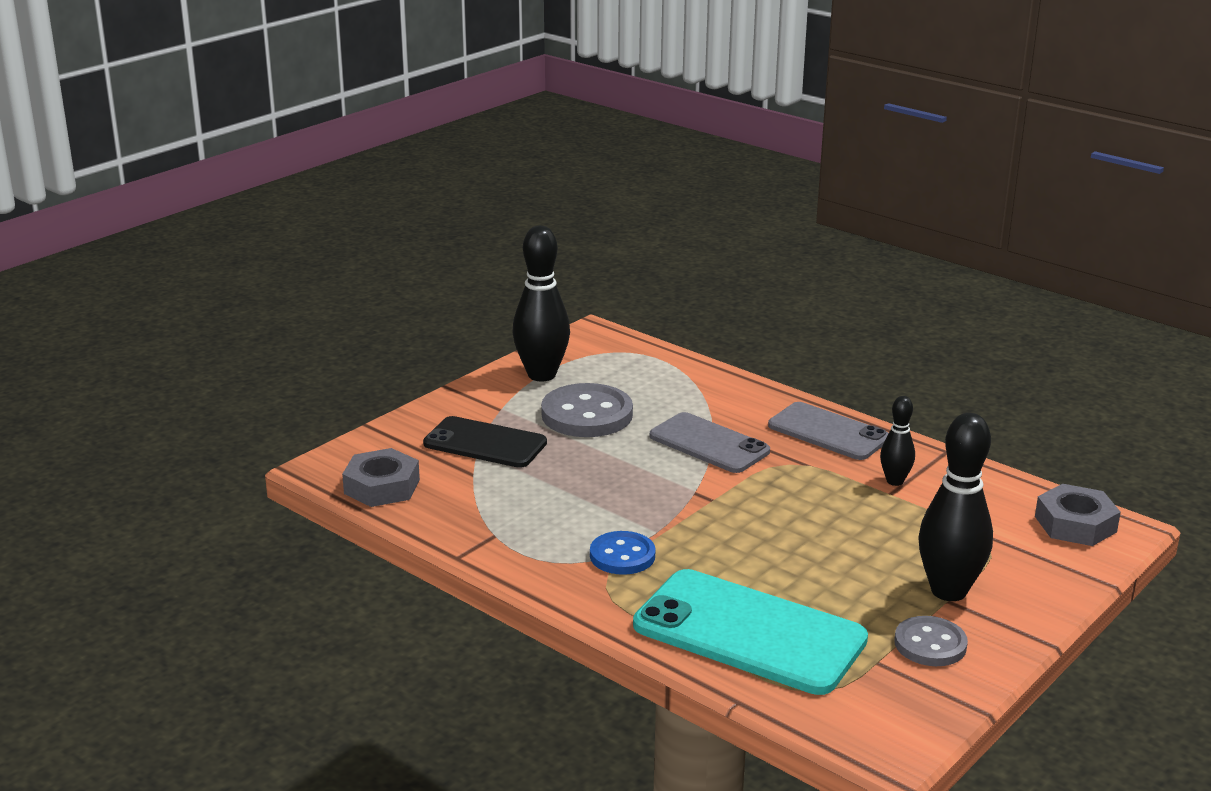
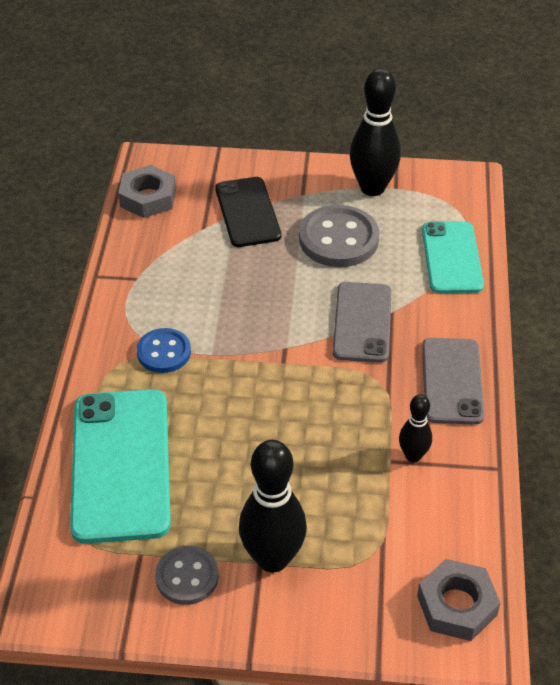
camera: 55 degrees right, 20 degrees up
none -> turquoise phone [422,221,484,293]

